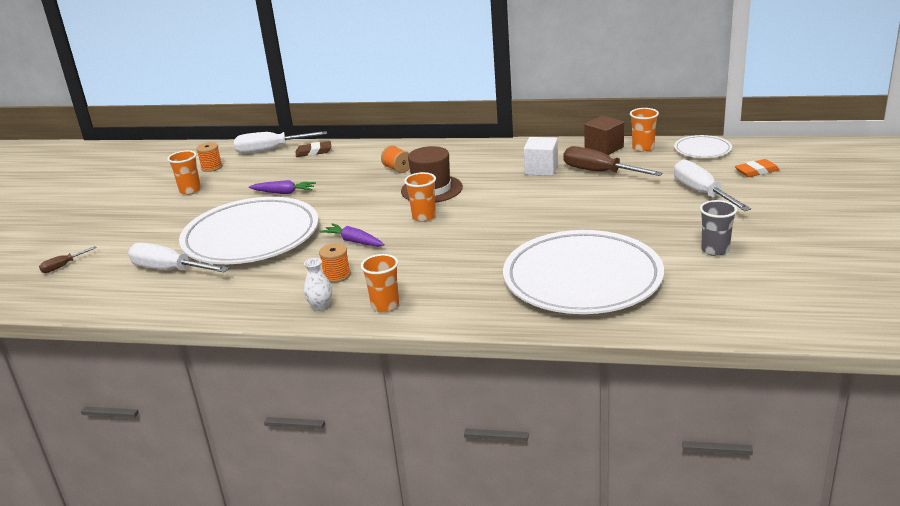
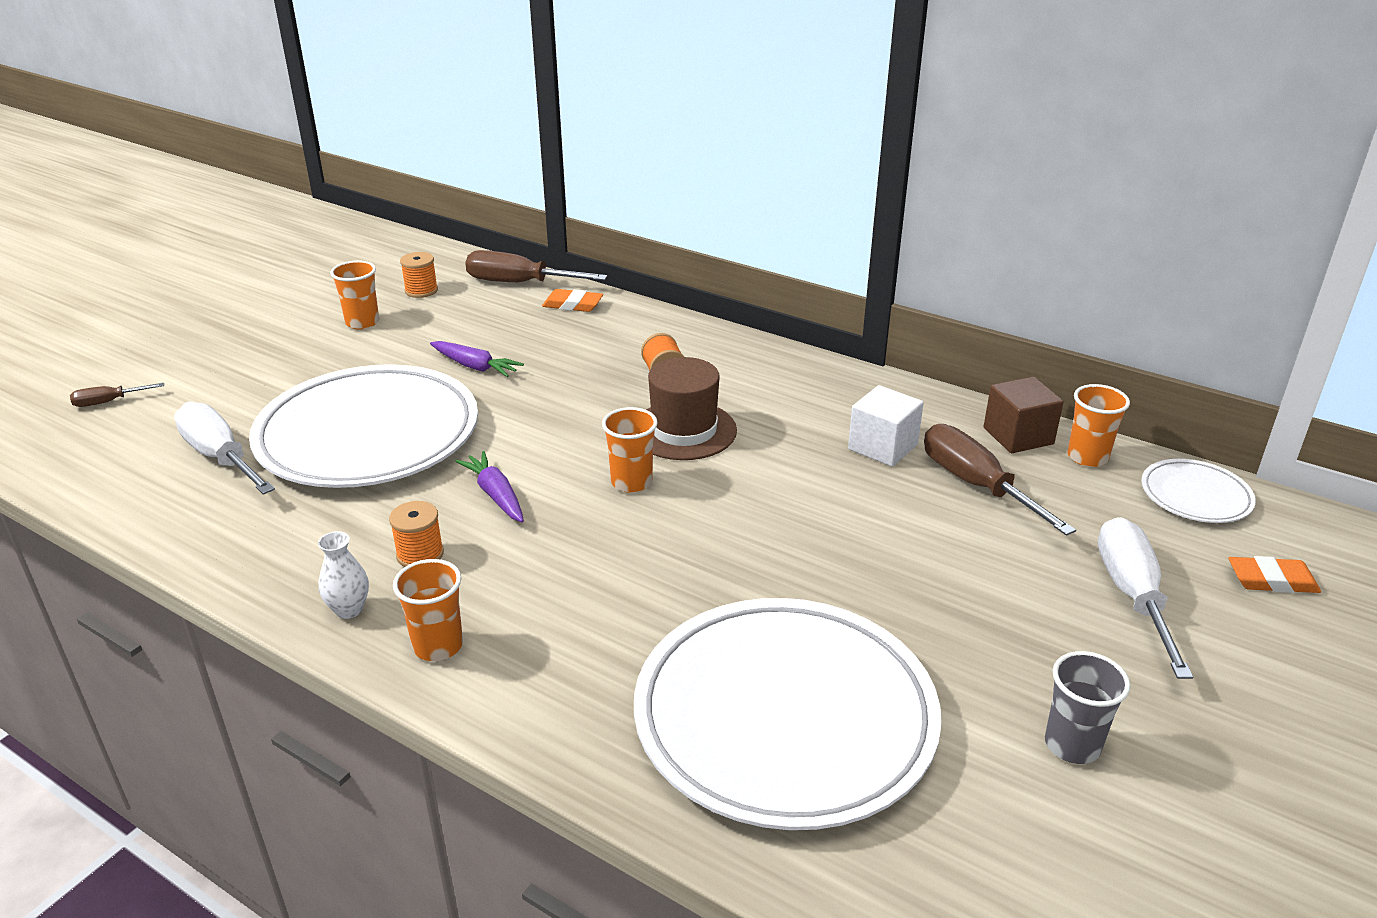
camera: 20 degrees right, 5 degrees up
white screwdriver [234,131,327,153] -> brown screwdriver [465,250,607,282]
brown eraser [296,141,332,157] -> orange eraser [542,289,603,312]

